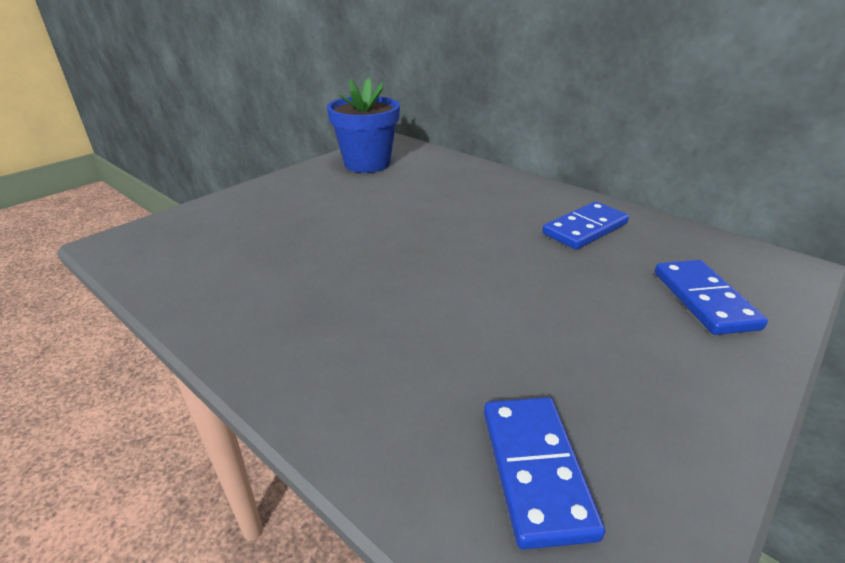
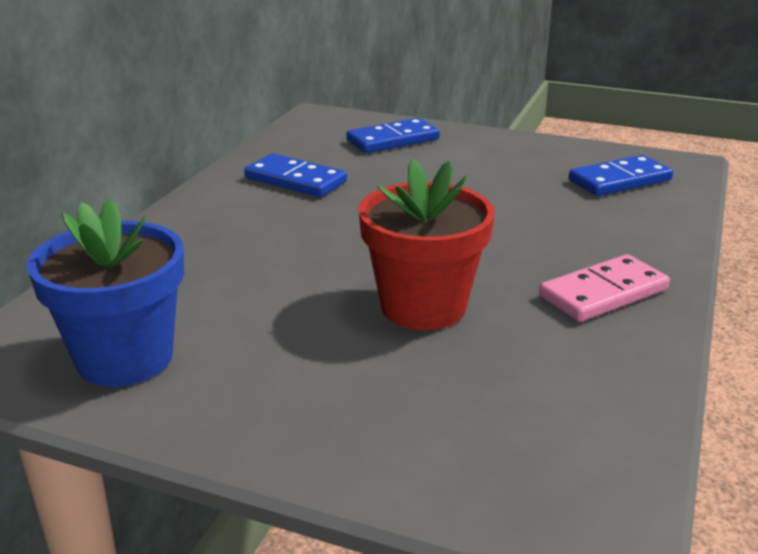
camera: 110 degrees left, 5 degrees down
none -> red flower pot [358,159,495,330]
none -> pink domino [539,254,670,322]

